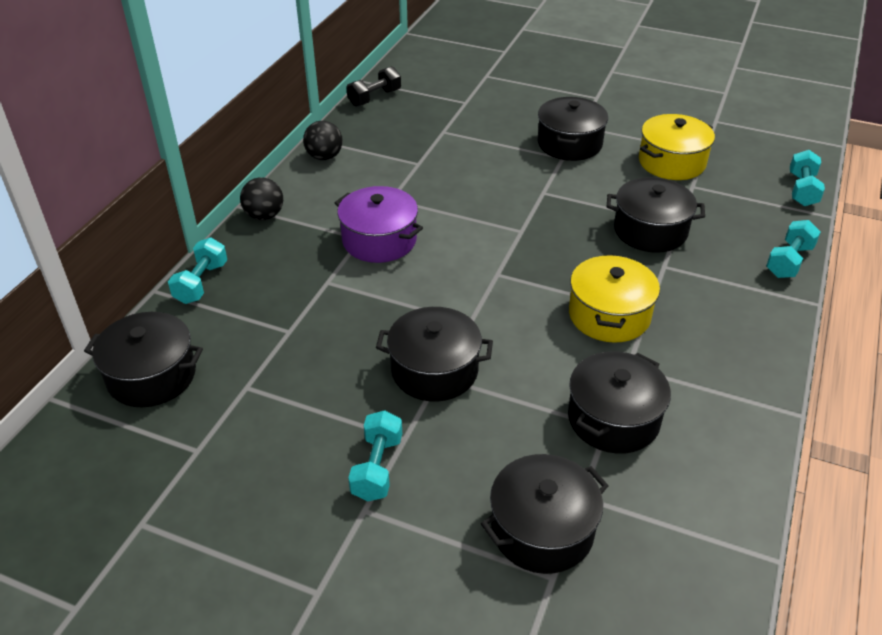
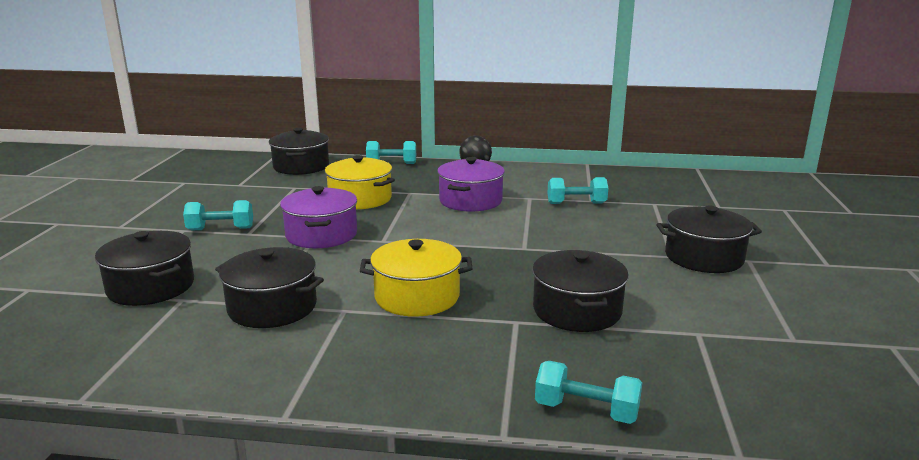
camera: 75 degrees right, 20 degrees down
black ball [303,121,343,160] -> none
black dumbbell [346,66,401,107] -> none
black pot [376,307,493,402] -> purple pot [280,186,357,248]
yellow pot [639,114,715,180] -> yellow pot moved to [325,155,395,209]
turquoise dumbbell [790,150,825,206] -> turquoise dumbbell moved to [547,177,608,204]

